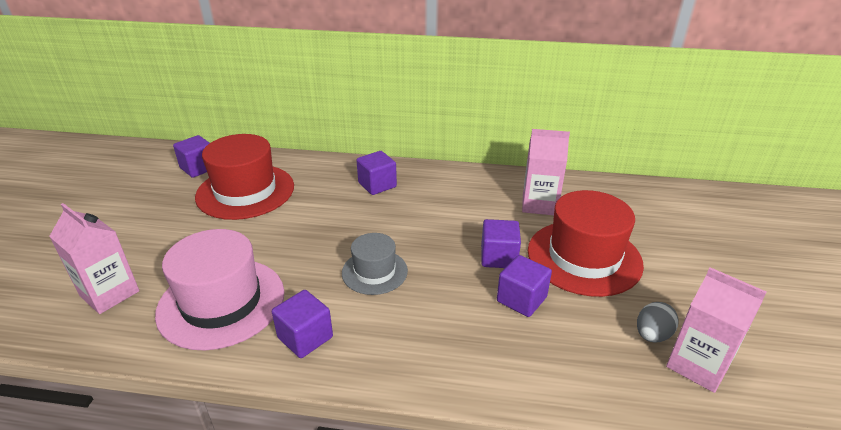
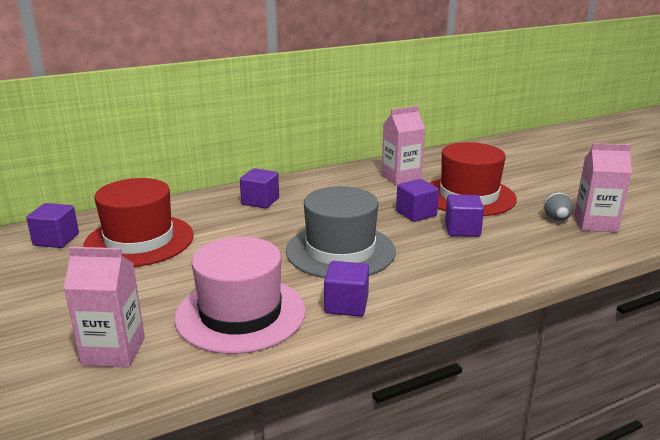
camera: 35 degrees left, 10 degrees down
grey hat [342,233,408,295] -> grey hat [286,186,396,278], size x1.76

